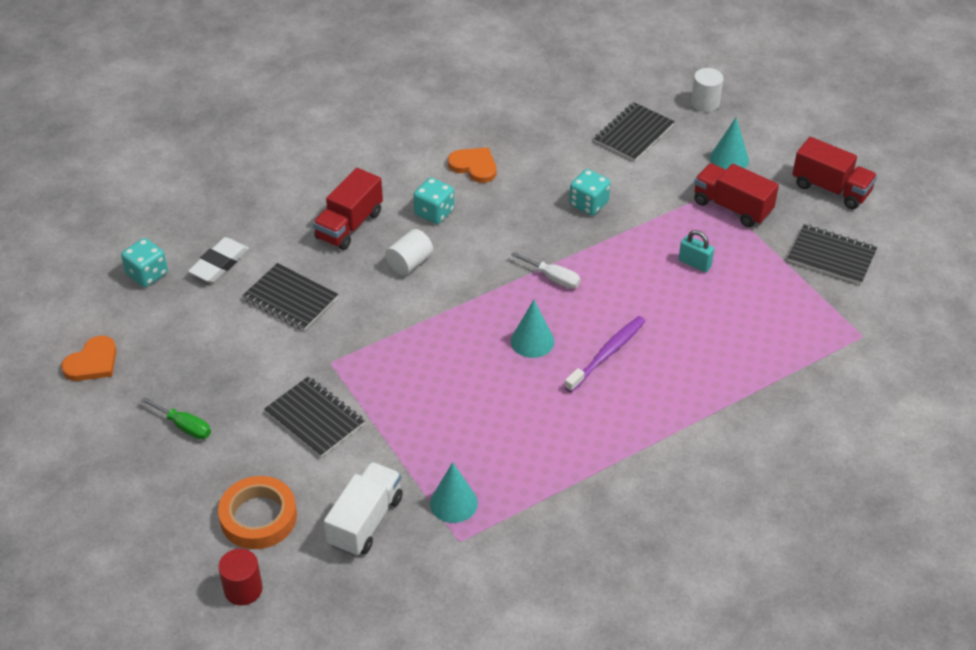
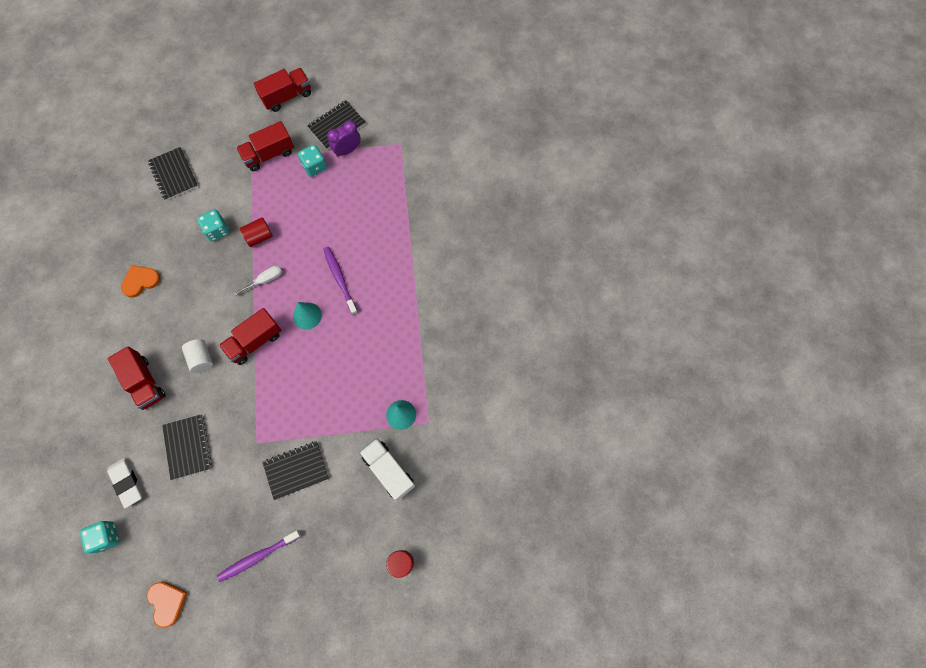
camera: 65 degrees left, 25 degrees up
green screwdriver [141,397,211,439] -> purple toothbrush [217,530,301,582]
orange tape [218,476,297,549] -> none
black notebook [242,263,338,331] -> black notebook turned 75 degrees counterclockwise [162,415,212,480]
turquoise dice [413,177,454,224] -> turquoise dice moved to [298,145,327,177]
turquoise padlock [679,230,714,272] -> none
white cylinder [691,68,724,112] -> none
turquoise cone [710,118,749,170] -> none
none -> red truck [219,308,281,365]
none -> red cylinder [240,217,273,247]
none -> purple clock [327,120,361,157]

